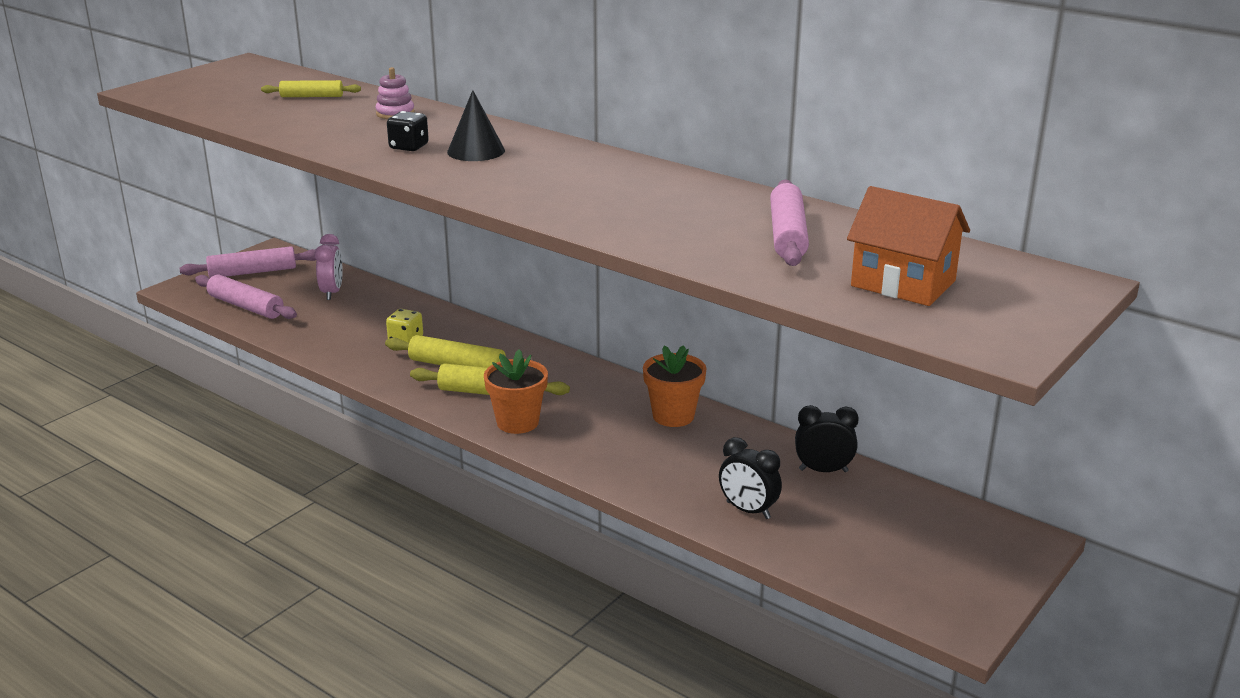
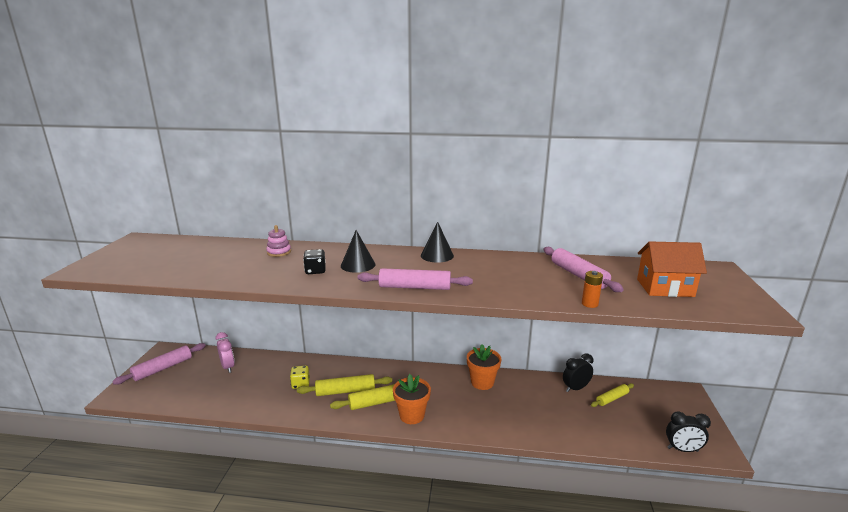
camera: 30 degrees left, 5 degrees down
pink rolling pin [195,274,297,319] -> pink rolling pin moved to [358,268,473,290]
yellow rolling pin [261,80,361,97] -> yellow rolling pin moved to [591,383,634,407]
black clock [719,437,782,519] -> black clock moved to [666,411,711,452]
none -> black cone [421,221,454,263]
none -> orange battery [582,271,603,308]

